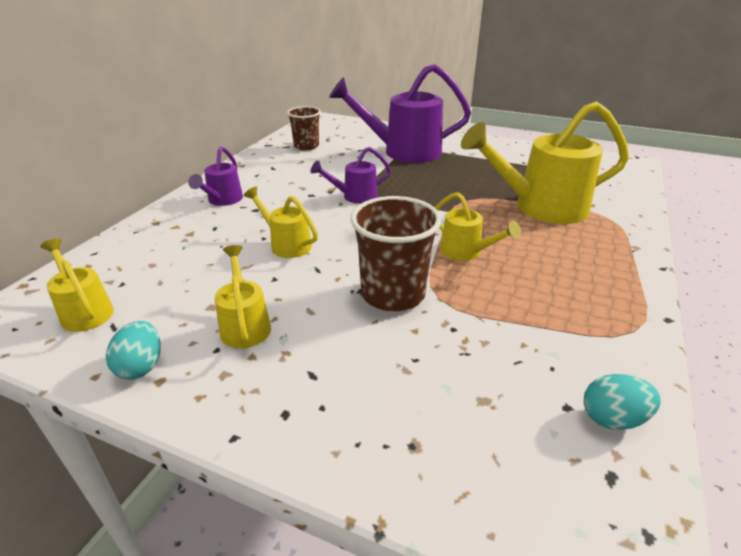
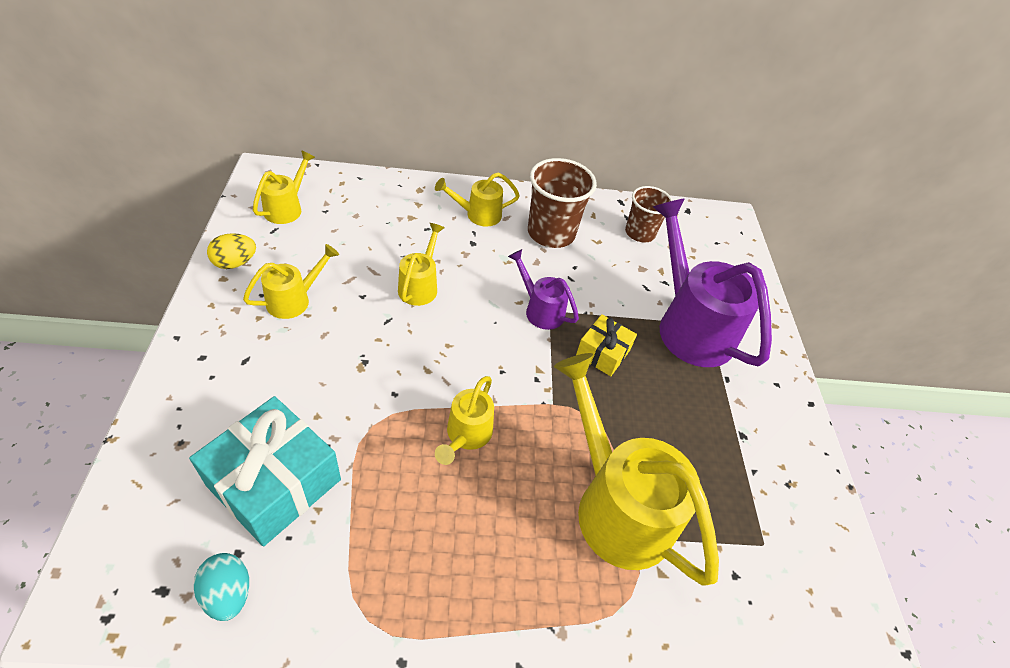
camera: 60 degrees right, 15 degrees up
turquoise egg [106,321,161,380] -> yellow egg [207,233,256,269]
purple watering can [188,147,243,206] -> yellow watering can [435,172,520,227]
brown cup [350,196,442,311] -> brown cup moved to [528,158,597,248]
none -> turquoise gift [189,396,341,546]
none -> yellow gift [576,314,637,376]

